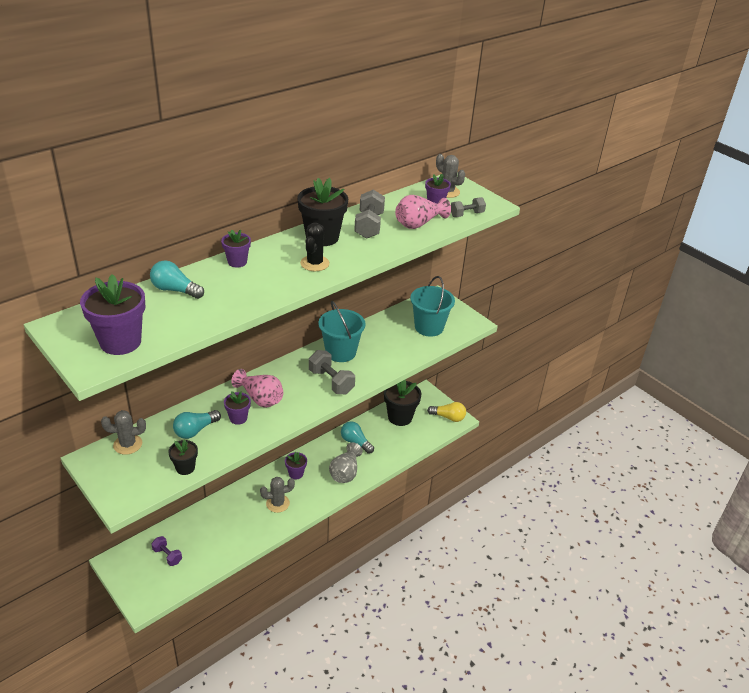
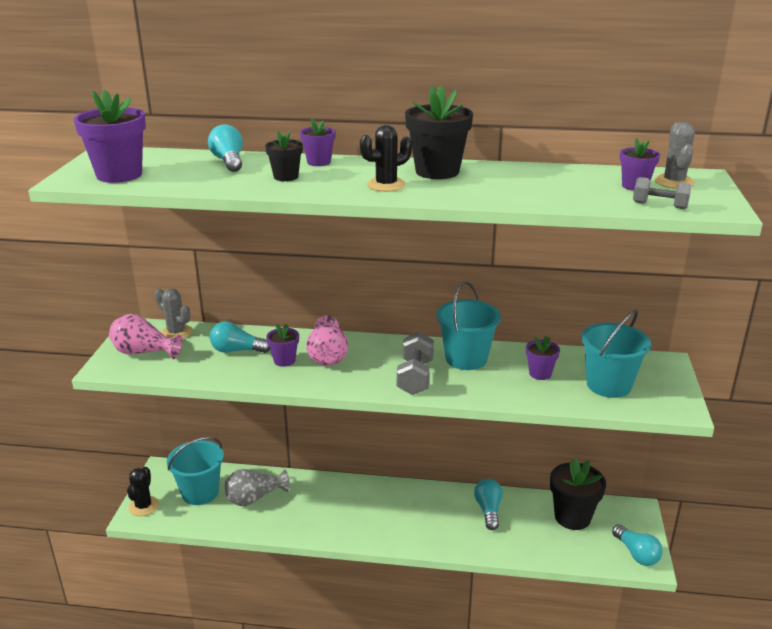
camera: 50 degrees right, 10 degrees down
purple dumbbell [151,536,182,566] -> turquoise bucket [167,437,224,505]
black flower pot [168,440,198,475] -> black flower pot moved to [265,131,303,181]
grey cactus [260,477,295,513] -> none
purple flower pot [285,452,307,480] -> purple flower pot moved to [526,336,560,380]
grey vase [329,442,363,483] -> grey vase moved to [225,469,290,506]
grey dumbbell [354,190,385,239] -> none
pink vase [395,195,451,229] -> pink vase moved to [109,314,182,359]
yellow light bulb [427,402,466,422] -> turquoise light bulb [612,524,663,566]
none -> black cactus [127,467,159,516]

